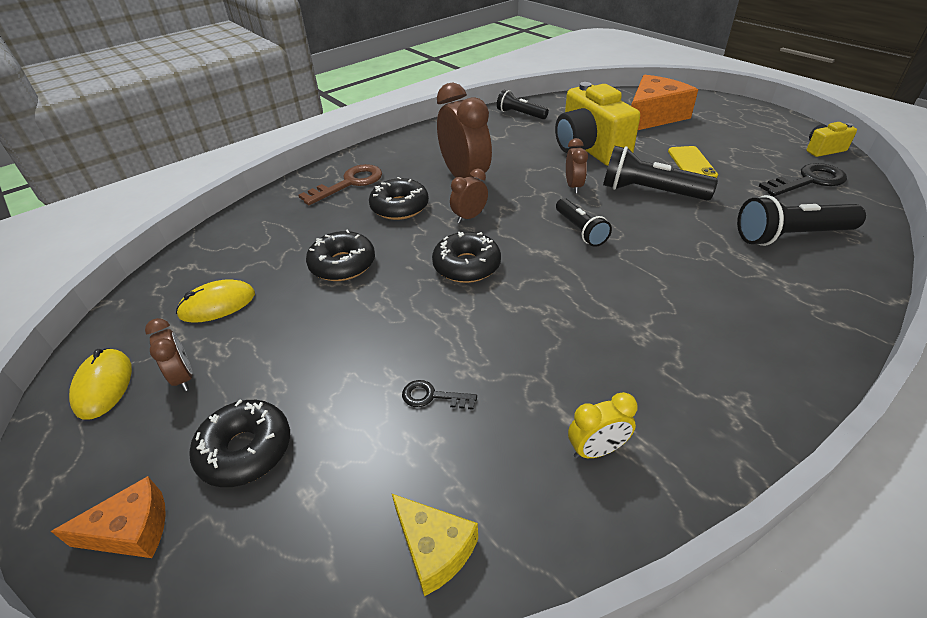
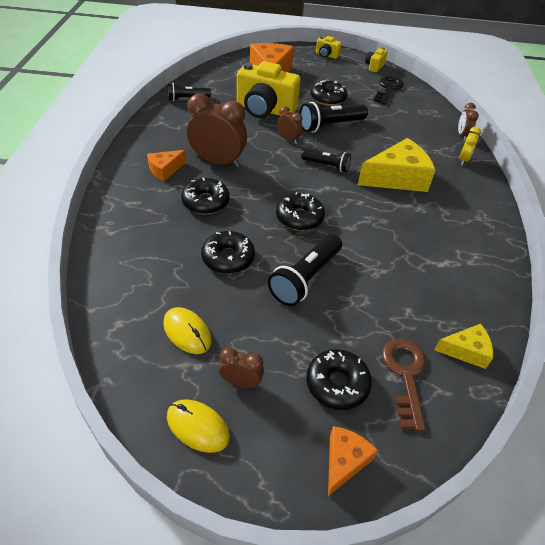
camera: 50 degrees left, 5 degrees up
yellow mouse [176,279,255,323] -> yellow mouse turned 60 degrees counterclockwise [163,307,211,354]
brown key [299,164,382,205] -> brown key moved to [382,338,426,431]
black key [402,380,477,410] -> none
brown clock [450,168,488,223] -> brown clock moved to [458,103,479,141]
yellow clock [568,392,638,459] -> yellow clock moved to [459,126,481,165]
yellow phone [668,146,718,178] -> black donut [311,80,348,106]
black flashlight [737,195,866,246] -> black flashlight moved to [268,234,342,306]
none -> orange cheese [147,150,186,181]
none -> yellow camera [316,36,341,59]
none -> yellow cheese [358,138,436,192]

